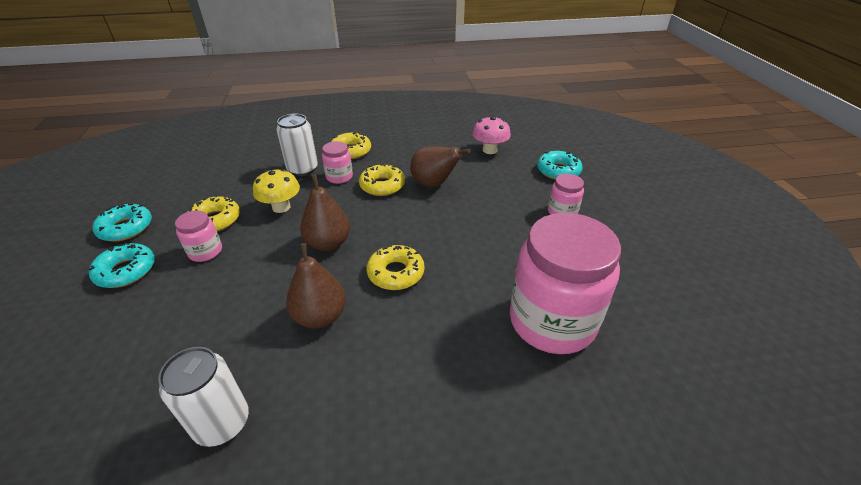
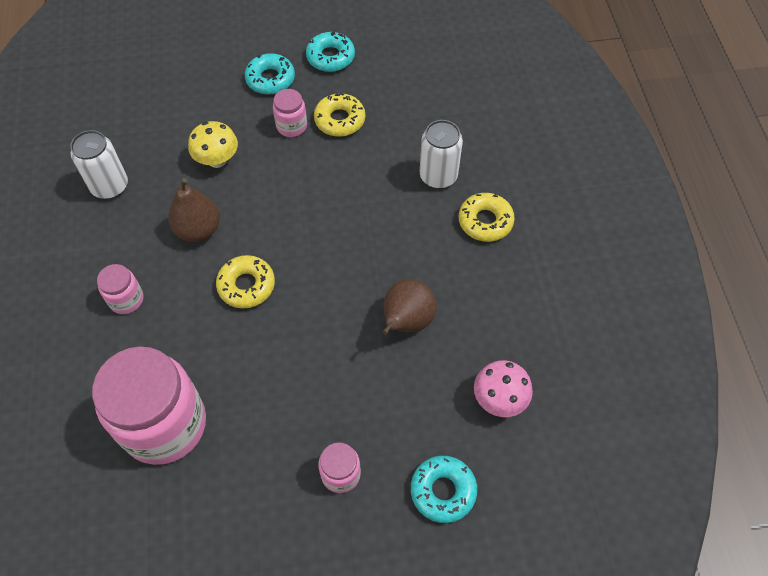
camera: 90 degrees right, 20 degrees up
yellow mushroom [253,169,300,213] -> yellow mushroom moved to [188,121,238,168]
brown pear [300,174,350,251] -> none
pink jar [322,141,353,184] -> pink jar moved to [97,264,143,314]
yellow donut [359,163,405,196] -> none

